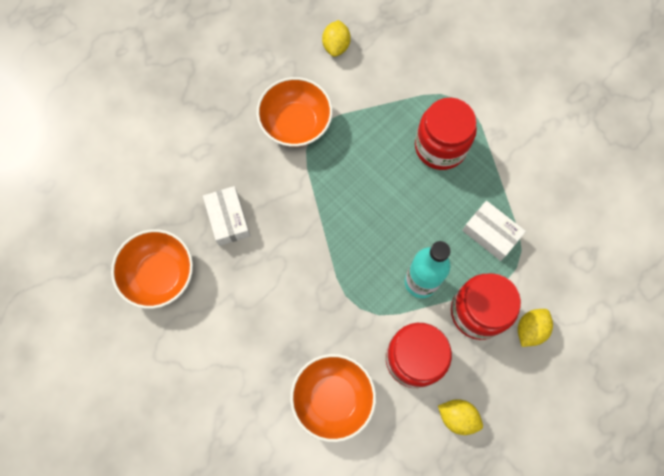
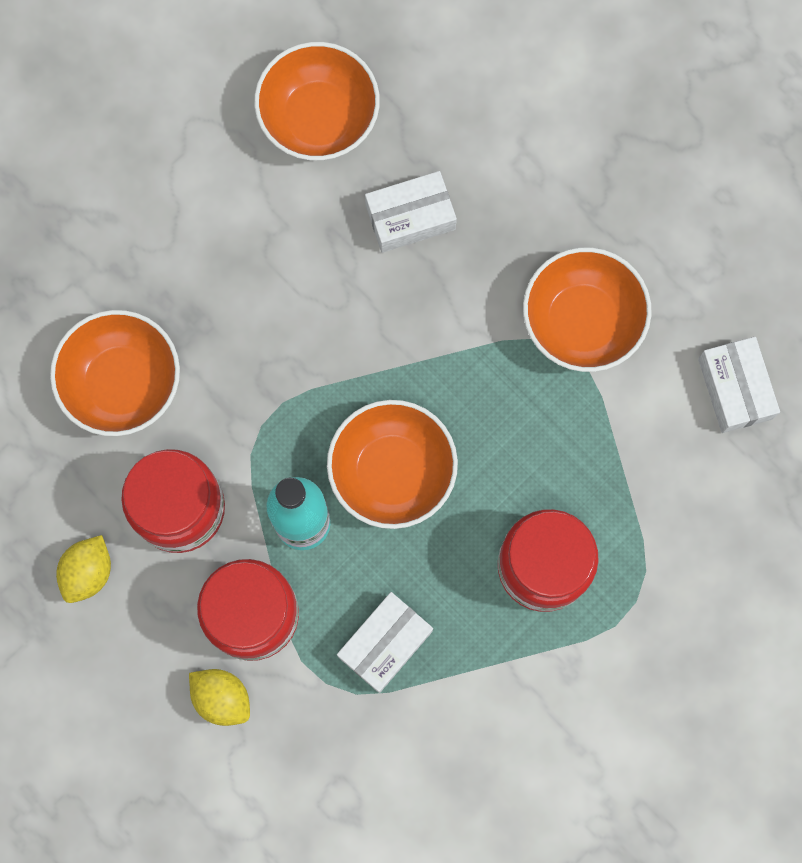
camera: 90 degrees right, 5 degrees up
yellow lemon [322,20,351,57] -> white box [698,337,780,433]
none -> orange bowl [327,400,458,529]

